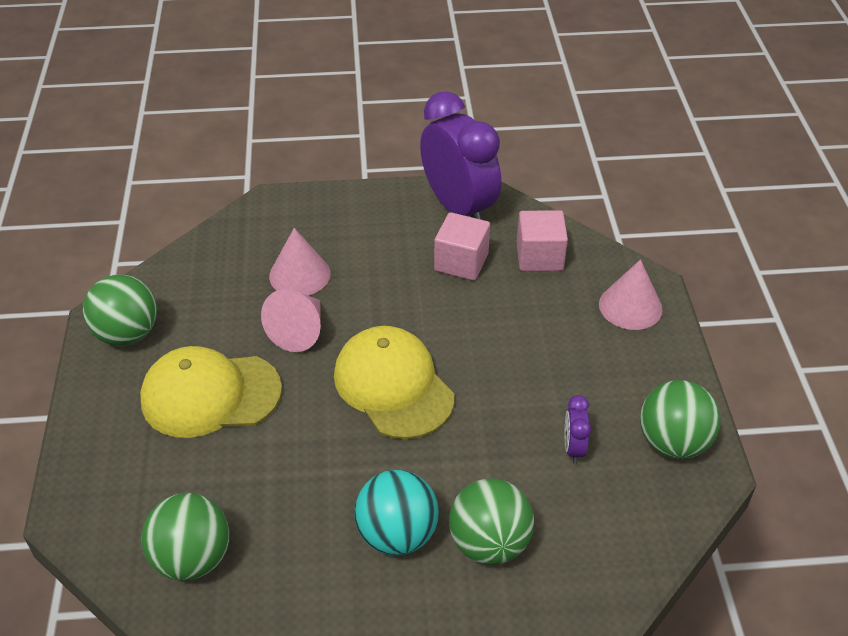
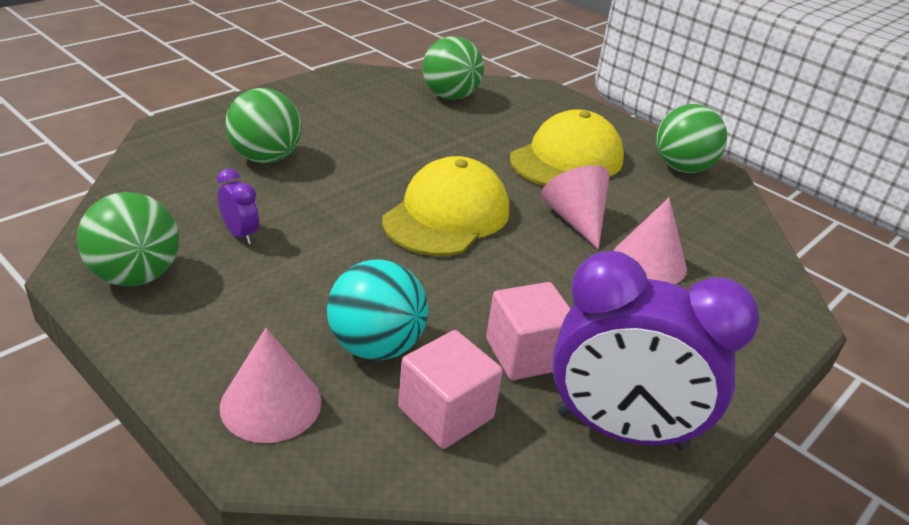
camera: 135 degrees right, 10 degrees down
yellow cap [334,326,454,439] -> yellow cap turned 75 degrees counterclockwise [382,156,509,256]
turquoise ball [354,470,439,556] -> turquoise ball moved to [327,259,428,360]

